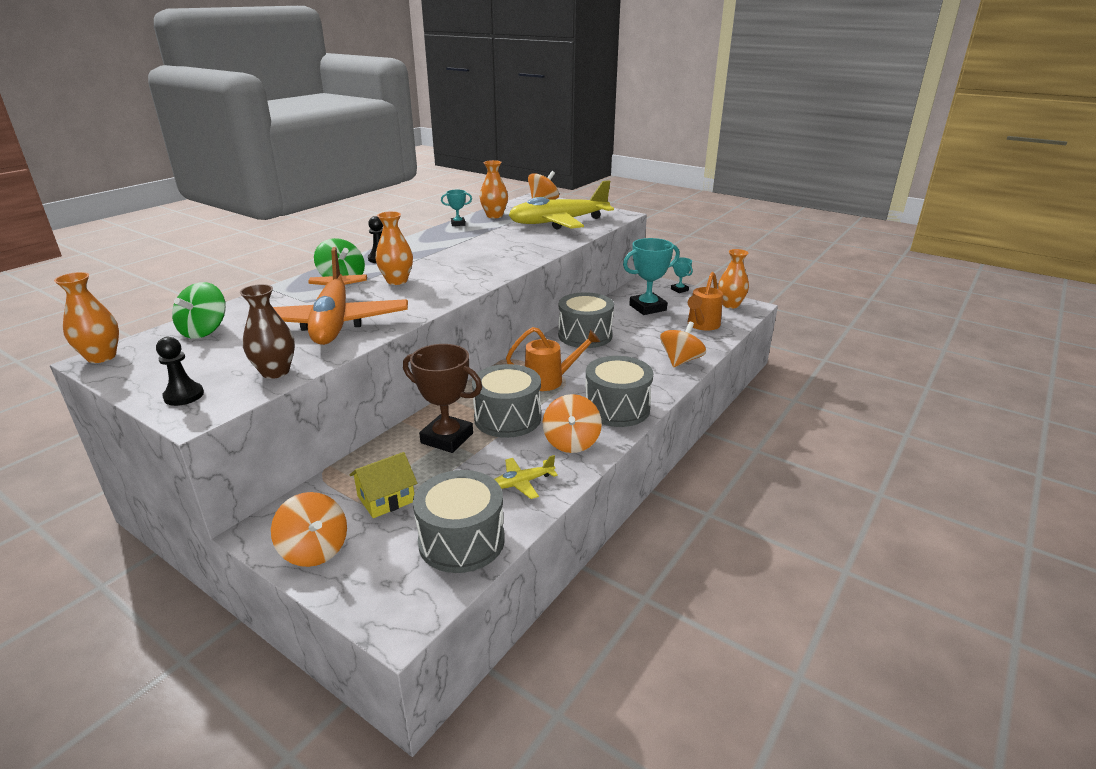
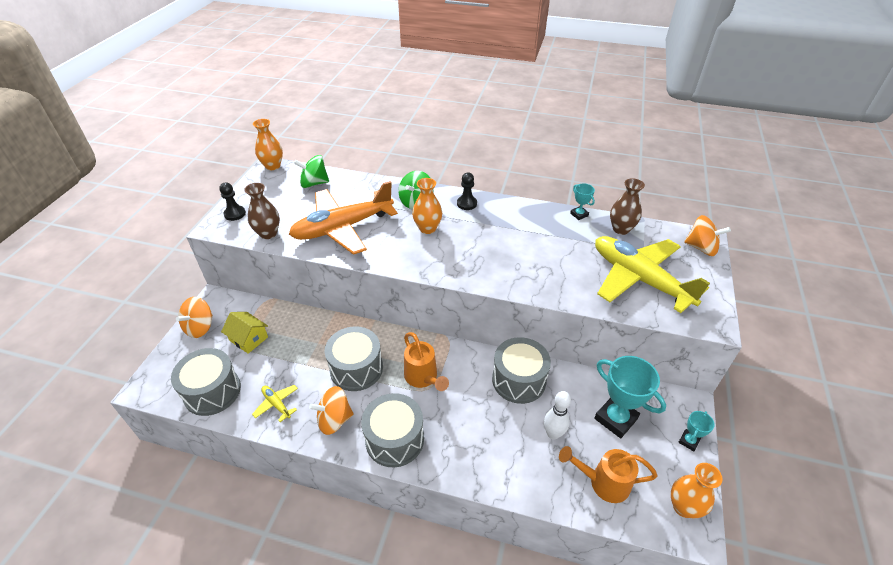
camera: 70 degrees right, 15 degrees up
brown trophy [403,344,482,453] -> none
orange vase [480,160,508,218] -> brown vase [610,178,645,235]
orange spinning top [660,322,706,367] -> none
none -> white bowling pin [544,391,571,440]

